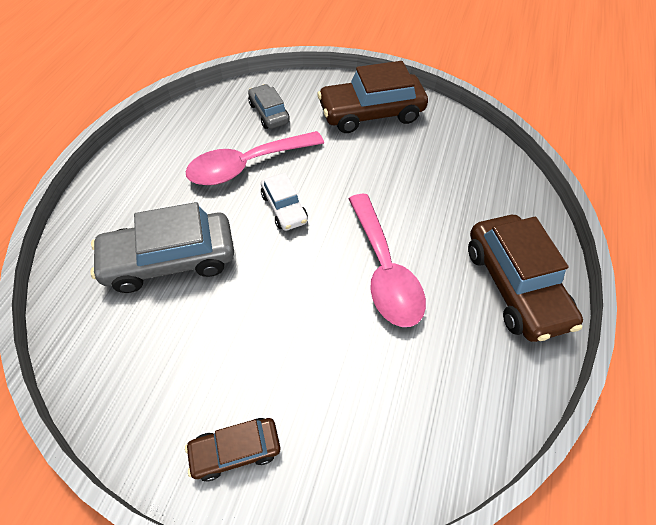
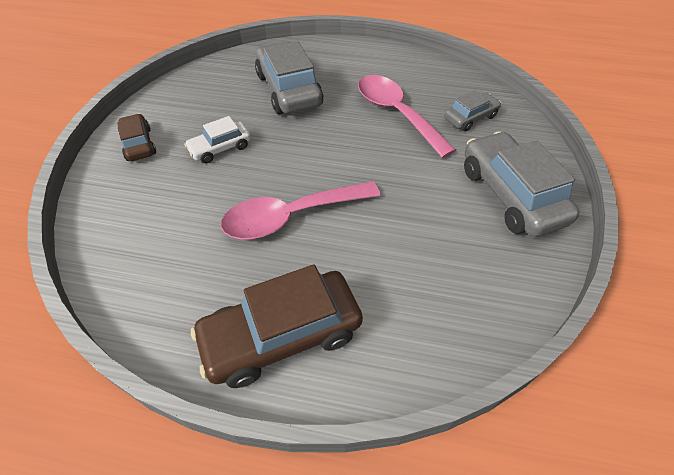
camera: 85 degrees right, 5 degrees down
white car [261,173,308,231] -> white car moved to [184,116,251,163]
brown car [317,61,428,133] -> grey car [464,131,579,237]

